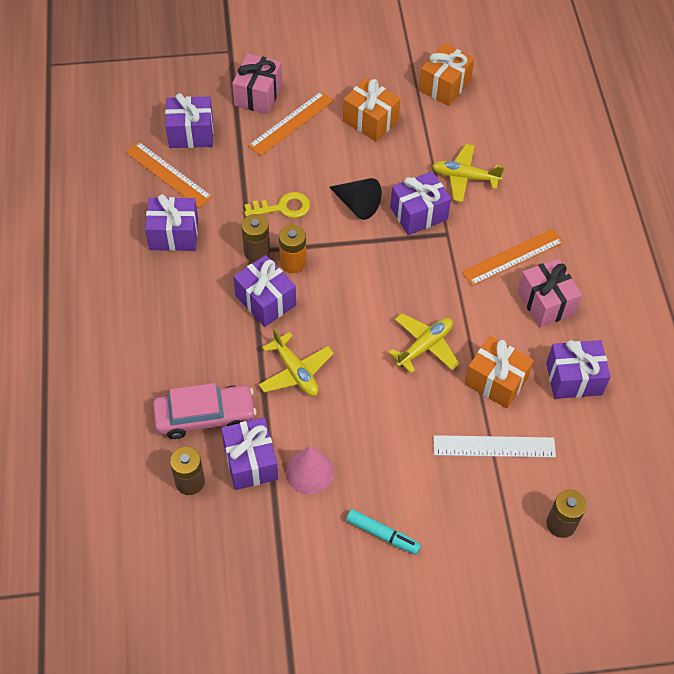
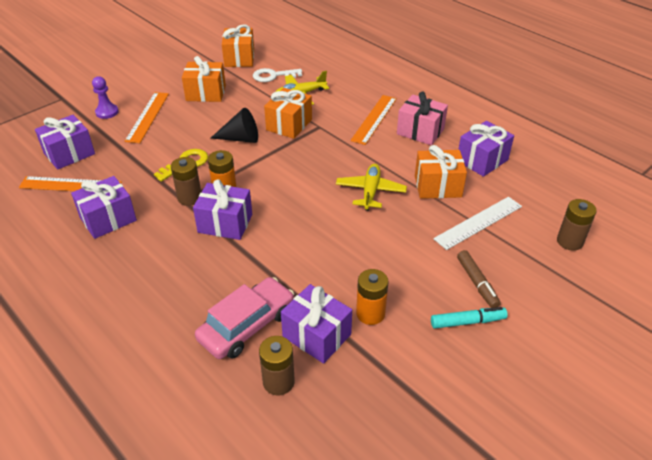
camera: 35 degrees left, 15 degrees down
pink gift [232,53,282,114] -> purple pawn [92,76,118,119]
yellow plane [259,328,334,396] -> none
pink cone [286,446,334,494] -> orange battery [356,269,389,325]
purple gift [390,171,451,235] -> orange gift [264,88,312,139]
none -> white key [253,68,302,82]
none -> brown marker [457,250,501,308]

